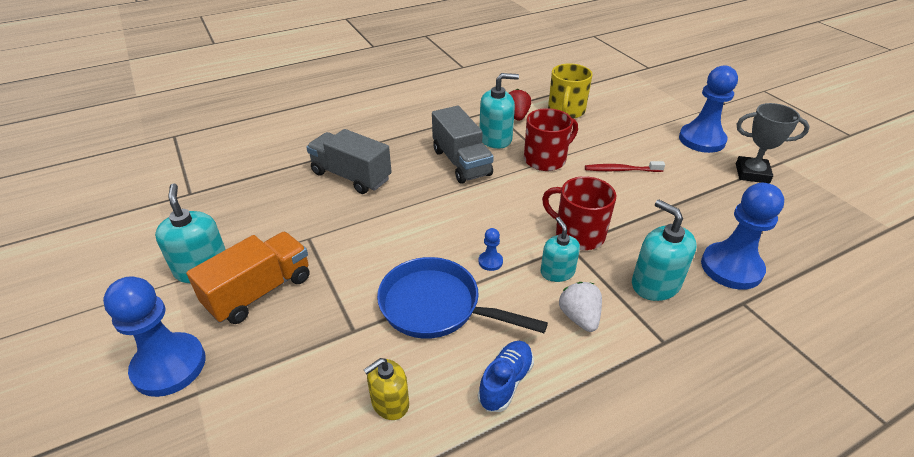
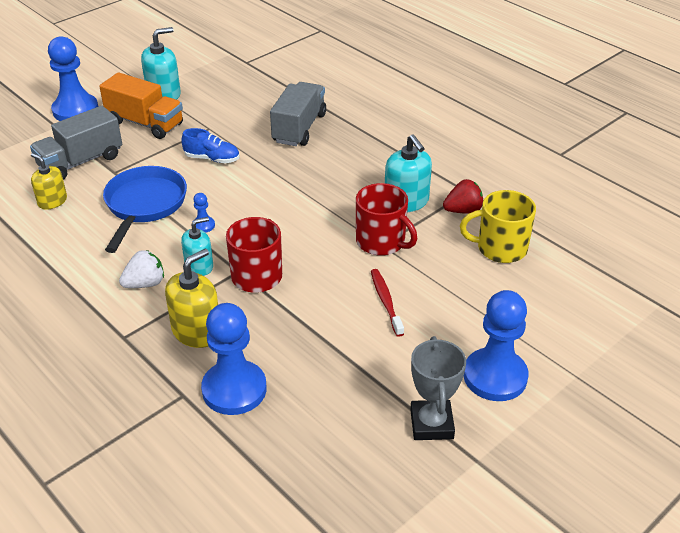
camera: 75 degrees right, 0 degrees up
grey truck [432,106,494,184] -> grey truck moved to [30,106,122,180]
blue shoe [478,341,534,412] -> blue shoe moved to [181,128,239,163]
turquoise soap dispenser [632,200,696,301] -> yellow soap dispenser [165,249,218,348]

